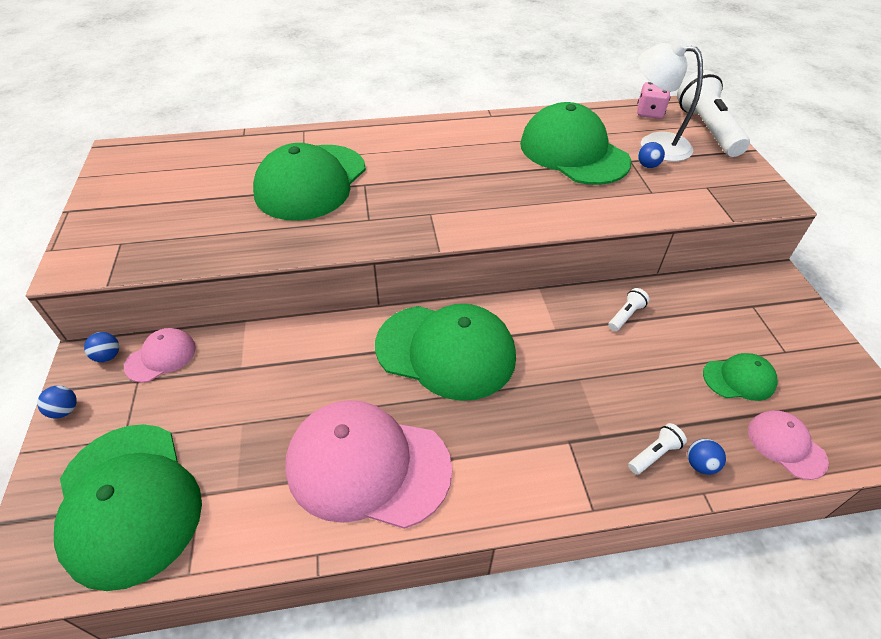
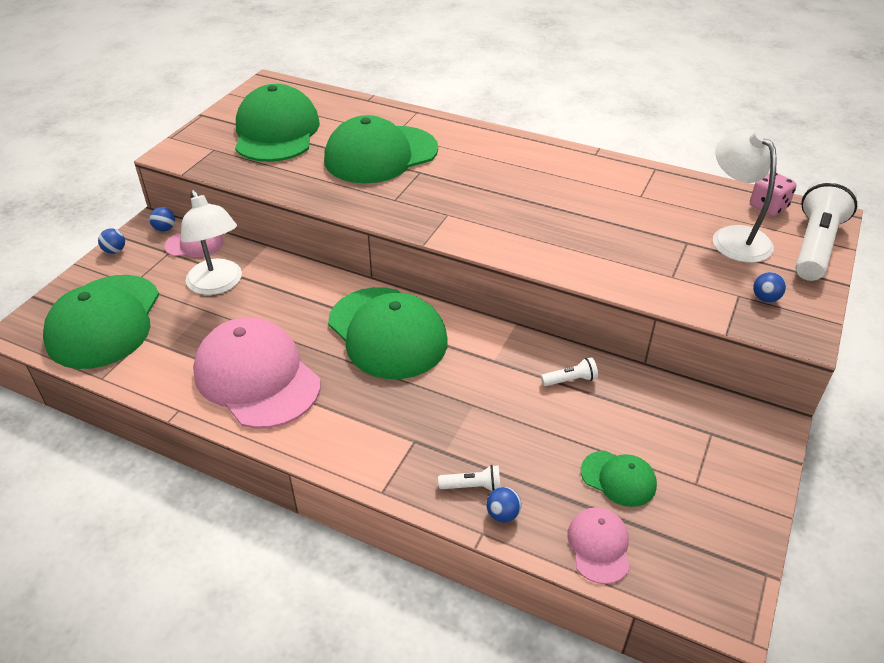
camera: 35 degrees right, 5 degrees down
green cap [520,102,631,185] -> green cap moved to [235,84,320,162]
blue ball [638,142,665,168] -> blue ball moved to [753,272,786,303]
none -> white lamp [181,190,242,295]

